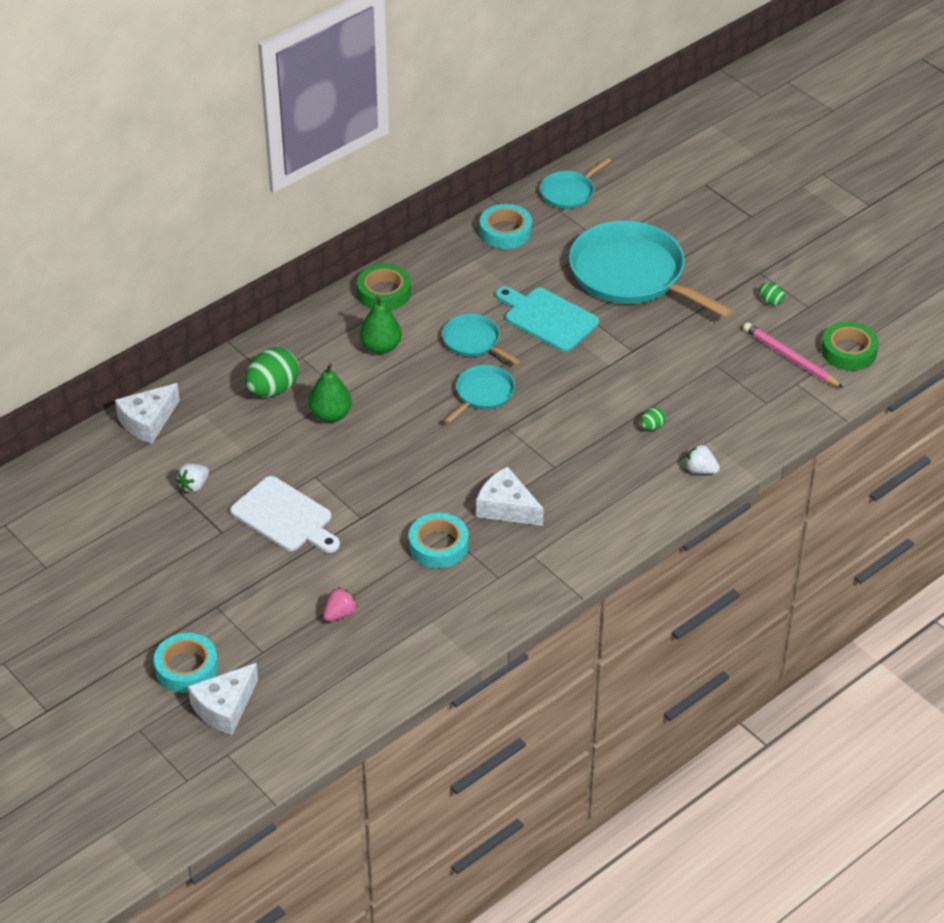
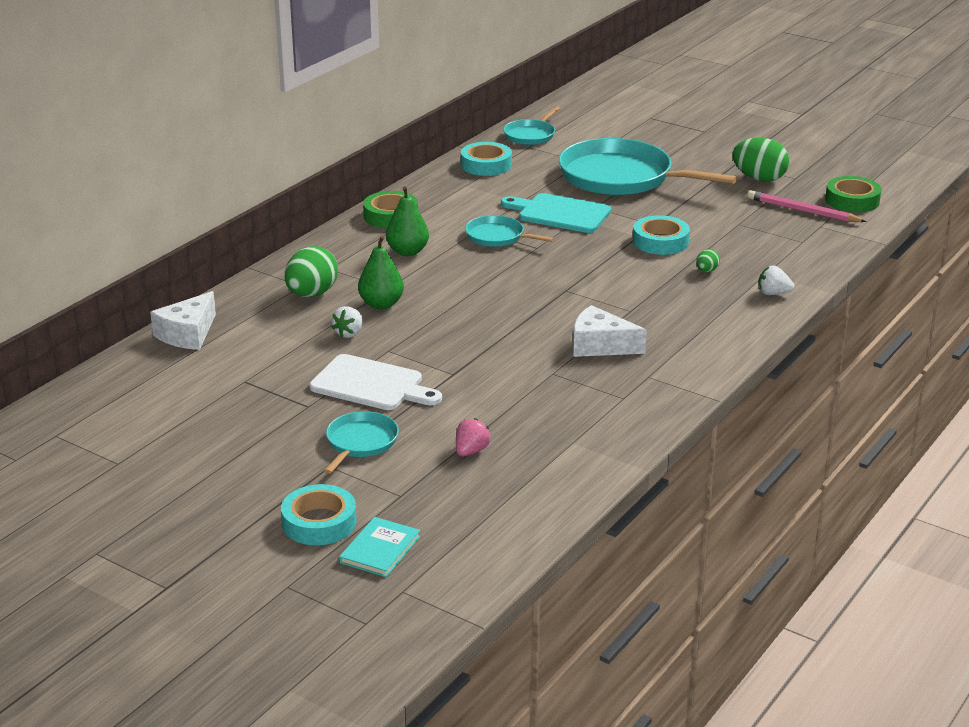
camera: 15 degrees left, 15 degrees down
white strawberry [176,464,209,493] -> white strawberry moved to [331,306,363,338]
white cheese [188,663,258,735] -> turquoise book [339,517,420,577]
turquoise tape [409,513,469,568] -> turquoise tape moved to [633,215,690,255]
turquoise pan [444,365,515,423] -> turquoise pan moved to [324,411,399,474]
green egg [759,283,785,305] -> green egg [732,138,789,182], size x2.13

